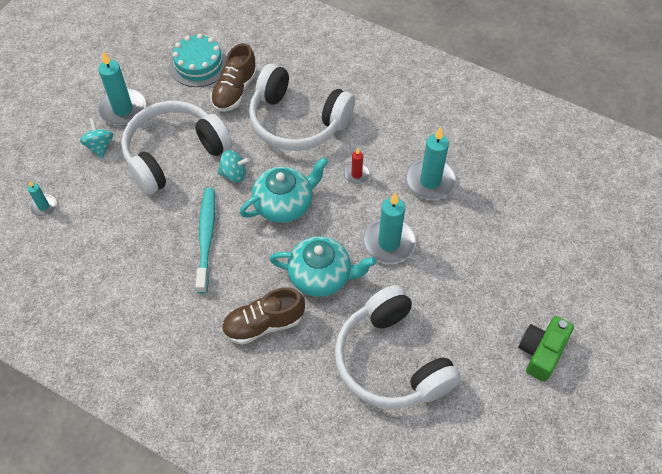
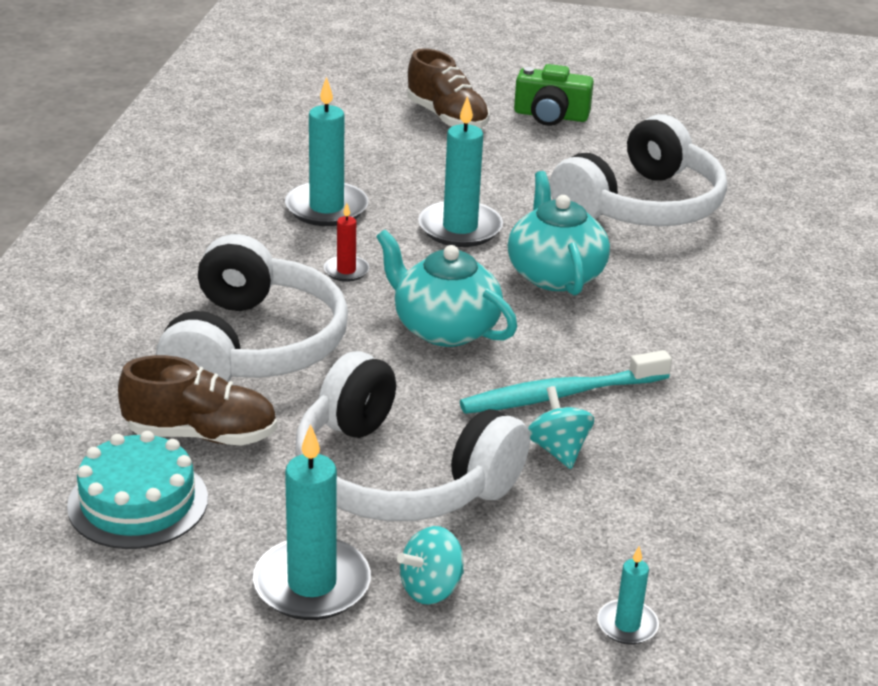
camera: 110 degrees left, 25 degrees down
turquoise spinning top [217,150,250,182] -> turquoise spinning top moved to [528,386,594,469]
brown shoe [221,287,305,345] -> brown shoe moved to [407,48,490,129]

